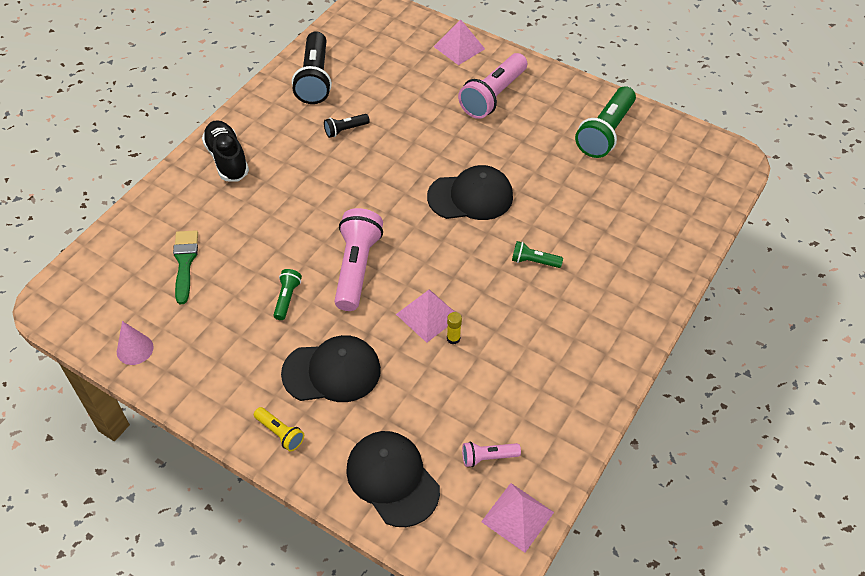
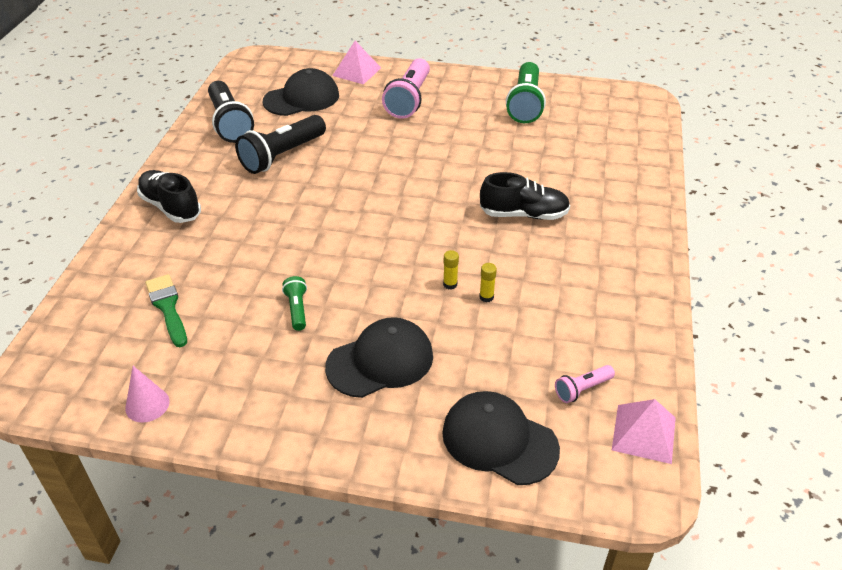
camera: 20 degrees left, 10 degrees down
yellow flashlight [254,407,304,451] -> none
black flashlight [324,114,370,138] -> black flashlight [235,115,326,174], size x2.04
pink flashlight [334,208,383,311] -> none
pink pyramid [396,289,455,343] -> yellow glue stick [443,250,459,290]
black cap [427,165,513,220] -> black cap moved to [263,68,339,116]
green flashlight [512,241,563,268] -> black shoe [480,172,570,220]

